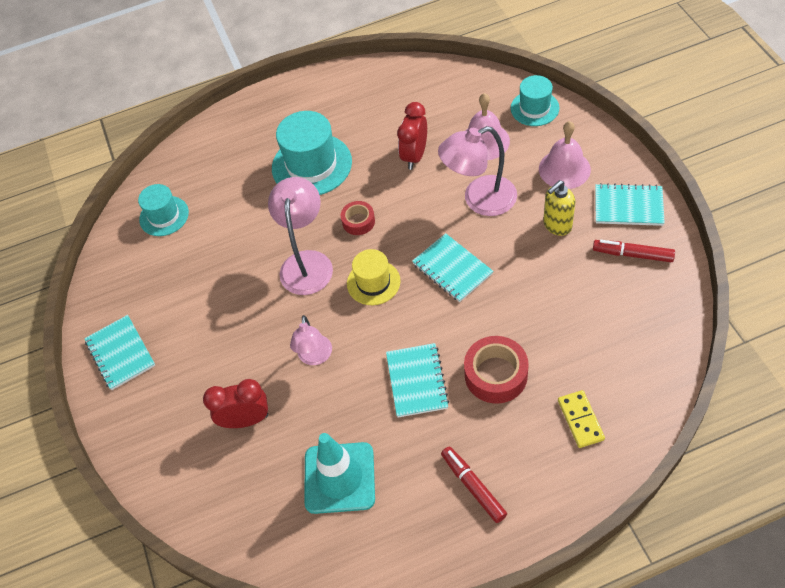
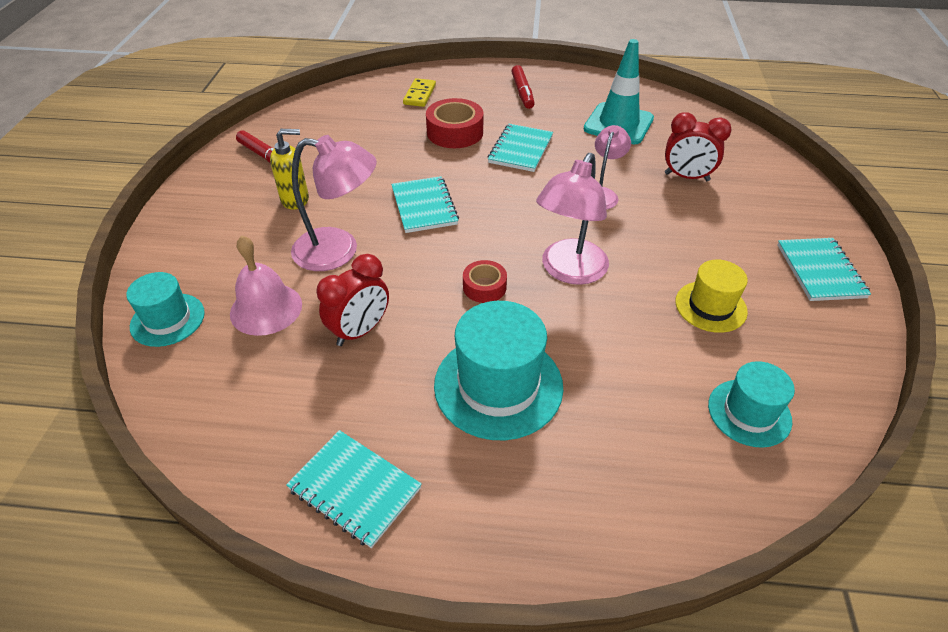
camera: 160 degrees left, 10 degrees down
yellow hat [347,249,401,305] -> yellow hat moved to [675,259,748,333]
pink bell [539,121,591,189] -> none
turquoise notebook [595,183,665,226] -> turquoise notebook moved to [286,430,422,548]

